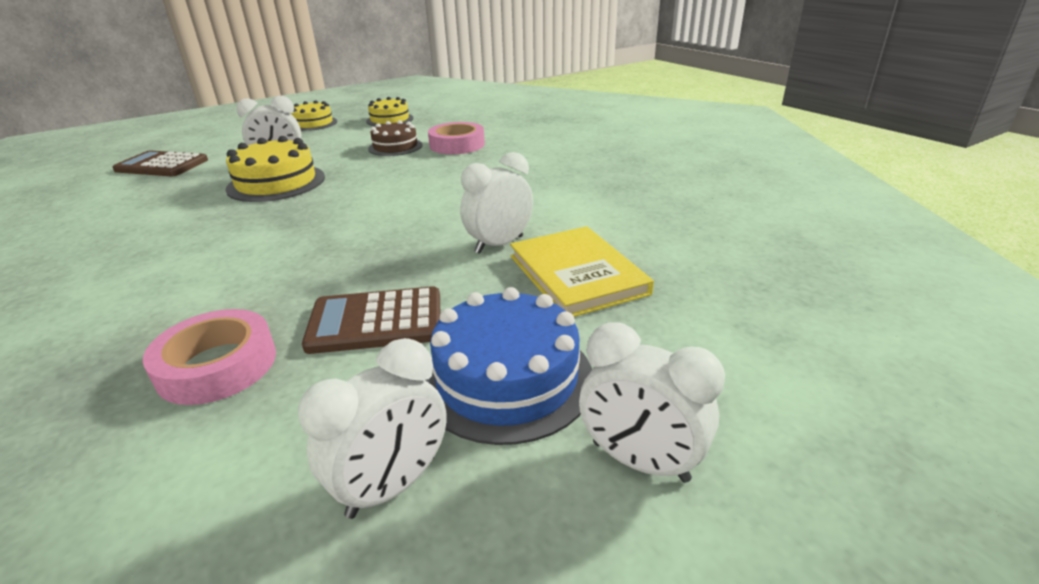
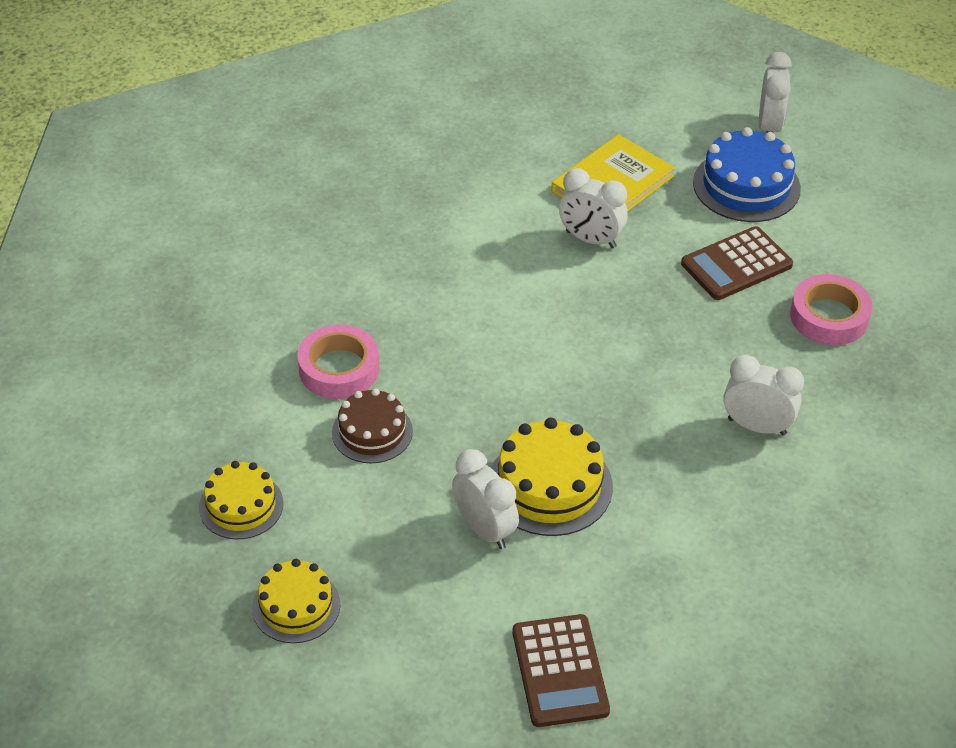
camera: 115 degrees left, 15 degrees up
white clock [298,338,447,519] -> white clock moved to [724,355,804,436]
brown calculator [302,286,440,354] -> brown calculator turned 90 degrees clockwise [681,226,793,300]

